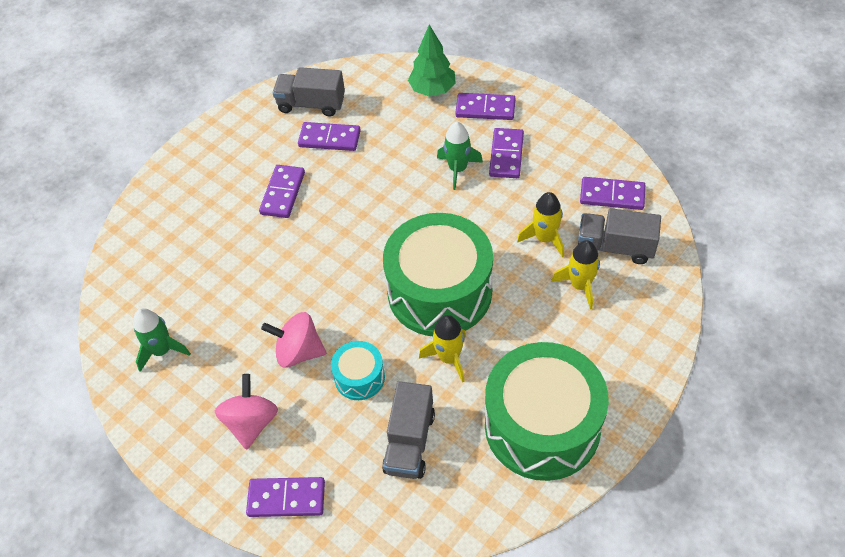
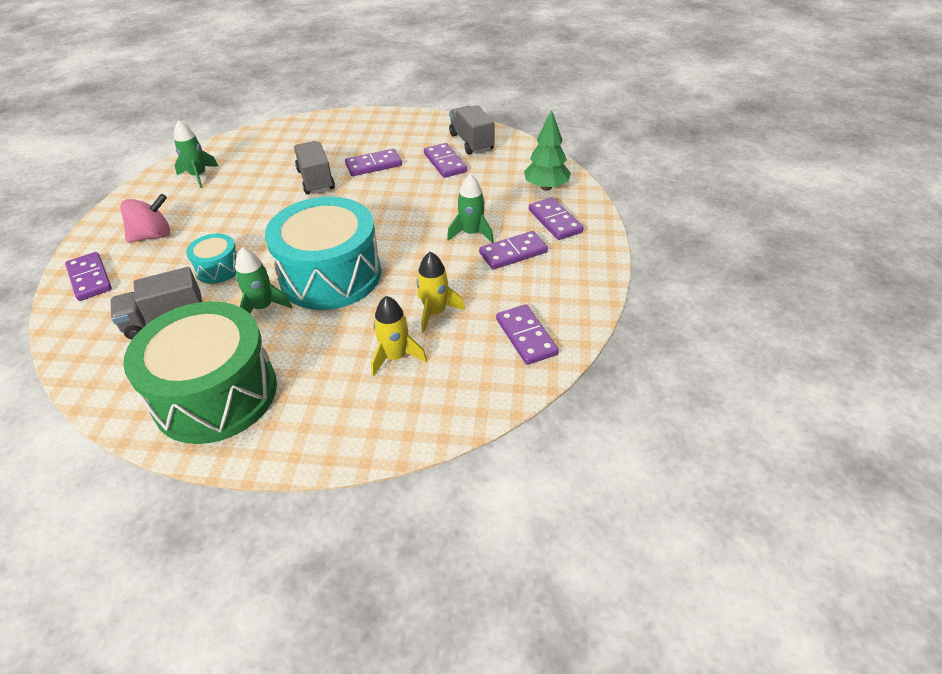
camera: 55 degrees right, 10 degrees down
pink spinning top [261,312,327,367] -> none
green drum [383,213,493,336] -> turquoise drum [265,197,381,310]
yellow rocket [419,315,466,382] -> green rocket [235,247,292,313]
grey truck [578,208,661,264] -> grey truck moved to [294,141,335,194]

